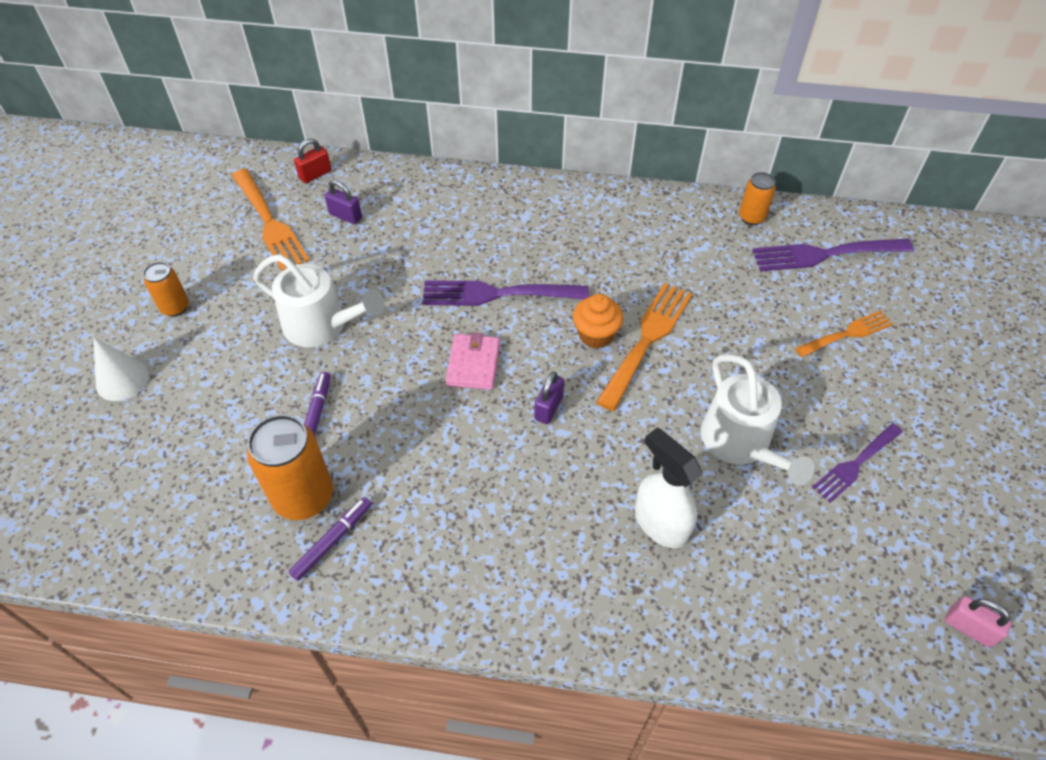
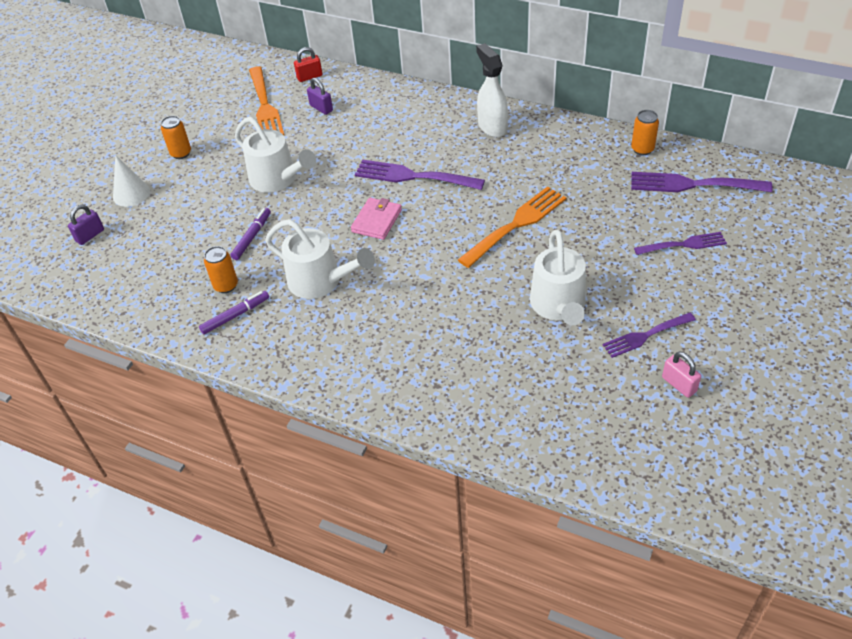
camera: 20 degrees right, 5 degrees down
orange can [247,415,333,520] -> orange can [204,246,238,293], size x0.56
purple padlock [534,371,564,424] -> purple padlock moved to [68,204,104,245]
orange cupcake [573,294,623,348] -> none
white spray bottle [635,428,703,548] -> white spray bottle moved to [476,43,508,137]
orange fork [795,310,893,357] -> purple fork [634,232,727,255]
pink padlock [945,596,1012,648] -> pink padlock moved to [662,351,701,398]
none -> white watering can [265,219,375,299]

